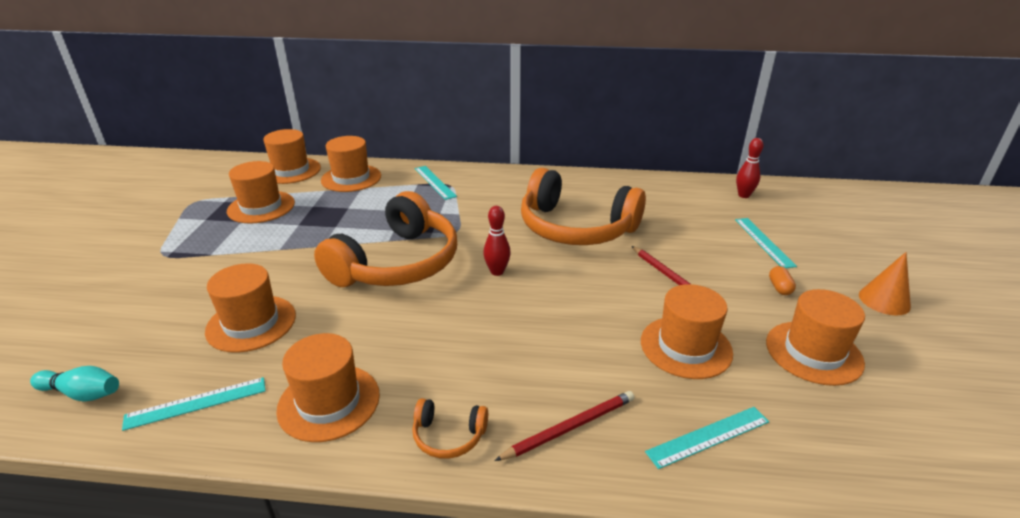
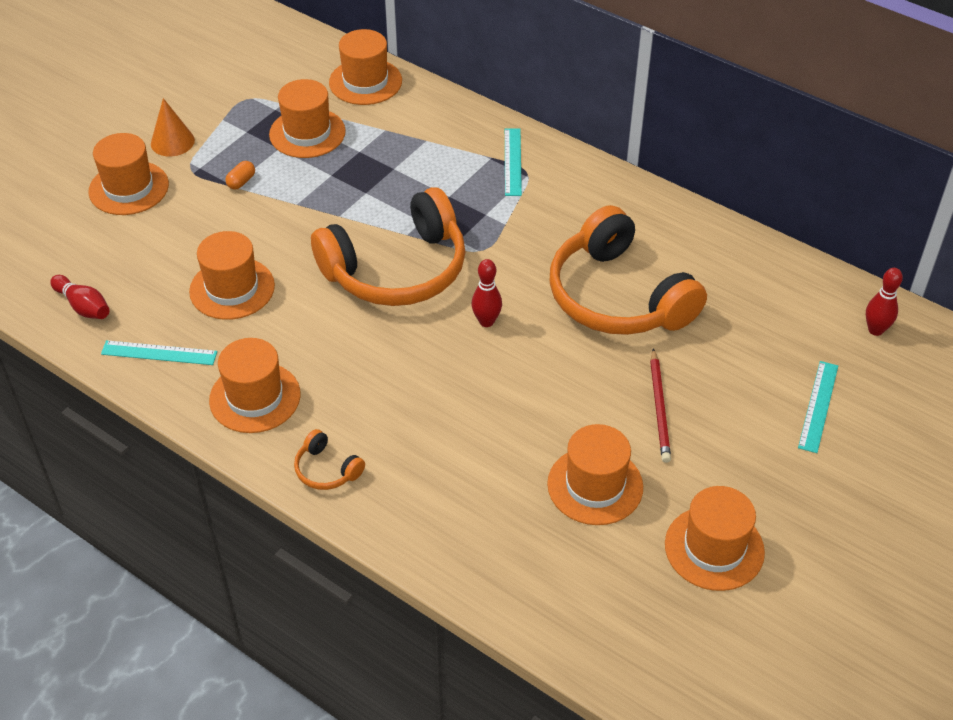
camera: 30 degrees right, 15 degrees up
turquoise bowling pin [30,366,119,402] -> red bowling pin [50,275,109,319]
orange hat [321,136,381,192] -> orange hat moved to [89,133,169,215]
red pencil [494,391,634,461] -> none
turquoise ruler [645,407,769,469] -> none
orange capsule [769,266,796,295] -> orange capsule moved to [225,161,255,189]
orange cone [859,252,911,315] -> orange cone moved to [151,98,195,156]

